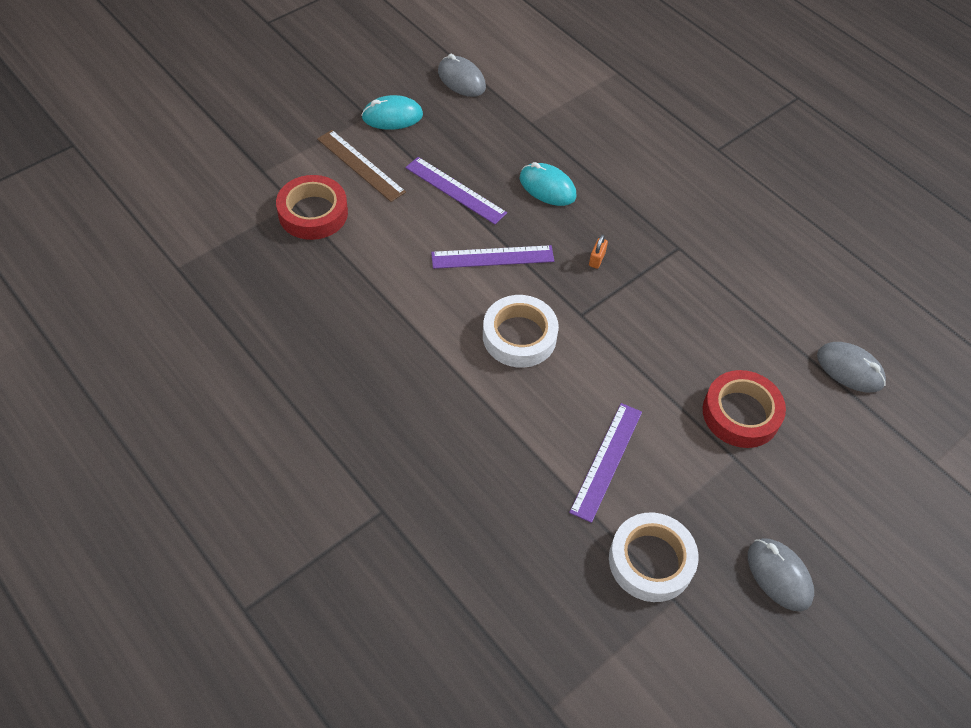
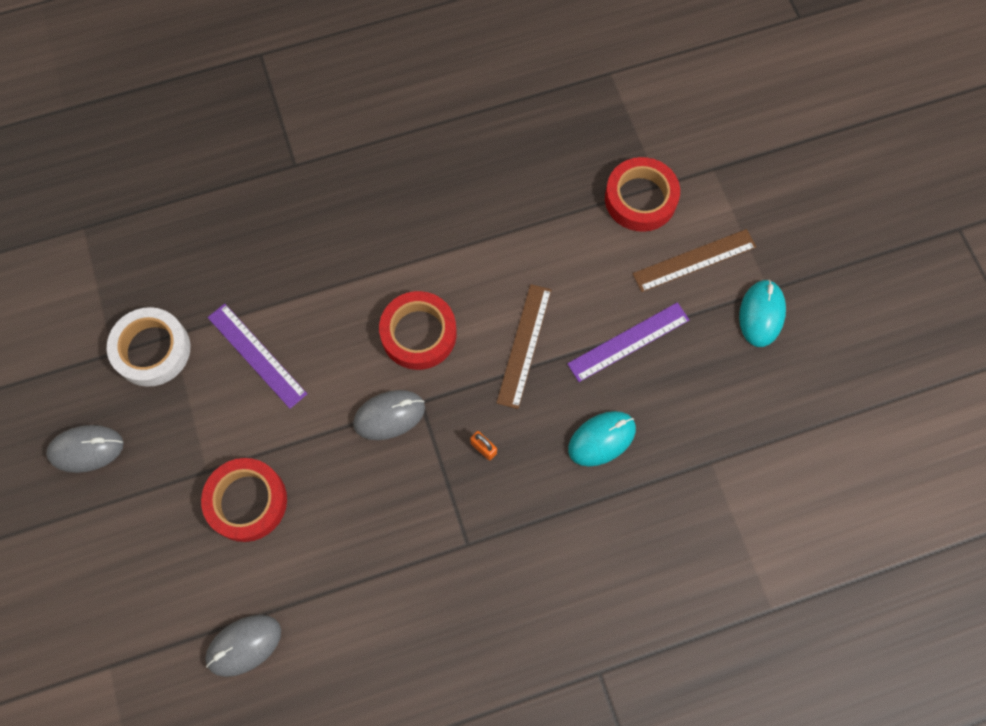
camera: 115 degrees right, 15 degrees up
purple ruler [431,245,554,269] -> brown ruler [496,284,551,409]
grey mouse [438,54,486,97] -> grey mouse moved to [353,390,425,440]
white tape [483,295,559,368] -> red tape [379,291,457,370]

